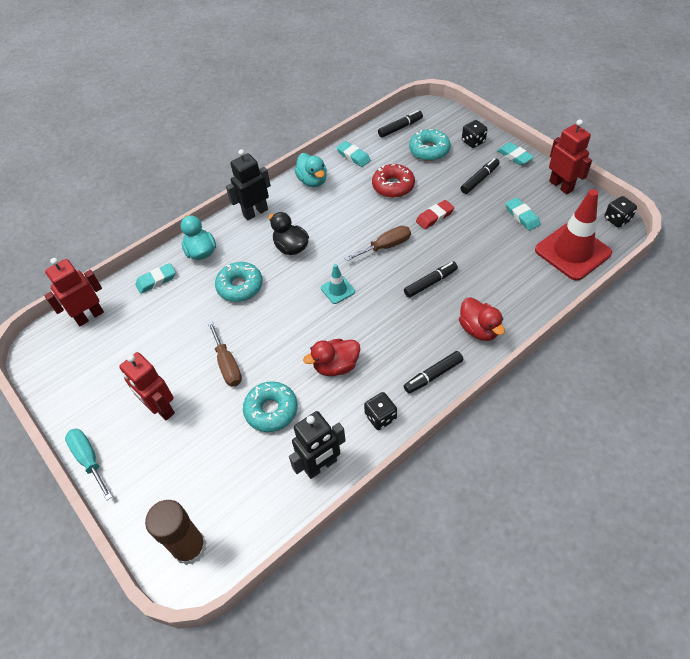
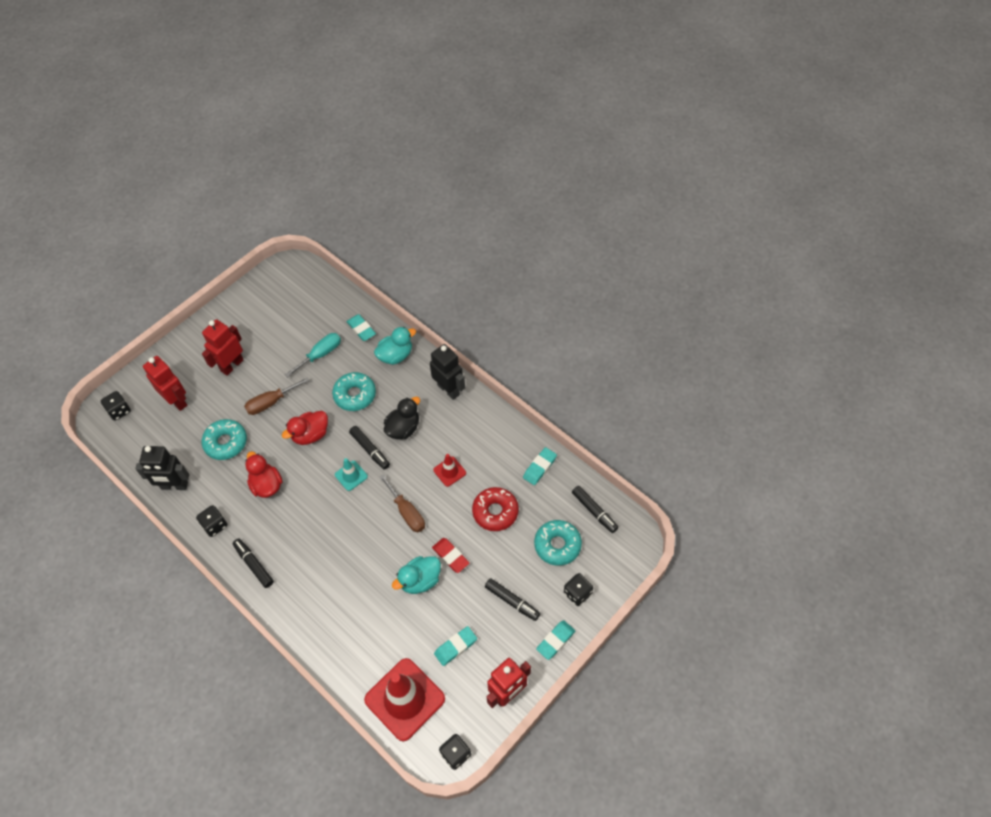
camera: 80 degrees right, 5 degrees up
red robot [44,258,104,326] -> red robot moved to [143,356,187,411]
turquoise screwdriver [65,429,112,500] -> turquoise screwdriver moved to [285,333,341,377]
brown glue stick [145,500,207,565] -> black dice [101,391,131,421]
black robot [289,411,346,479] -> black robot turned 45 degrees counterclockwise [135,446,189,490]
turquoise duck [294,153,327,187] -> turquoise duck moved to [392,556,441,594]
black marker [404,261,458,298] -> black marker moved to [349,426,390,470]
red duck [459,297,505,341] -> red duck moved to [282,411,328,445]
none -> red traffic cone [433,454,466,487]

